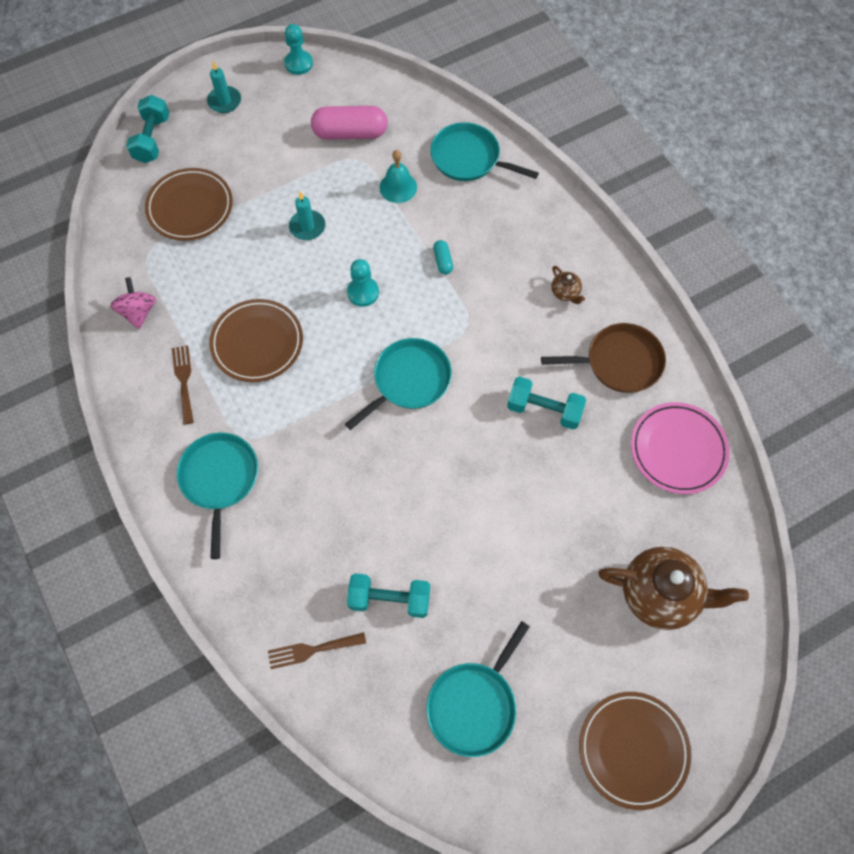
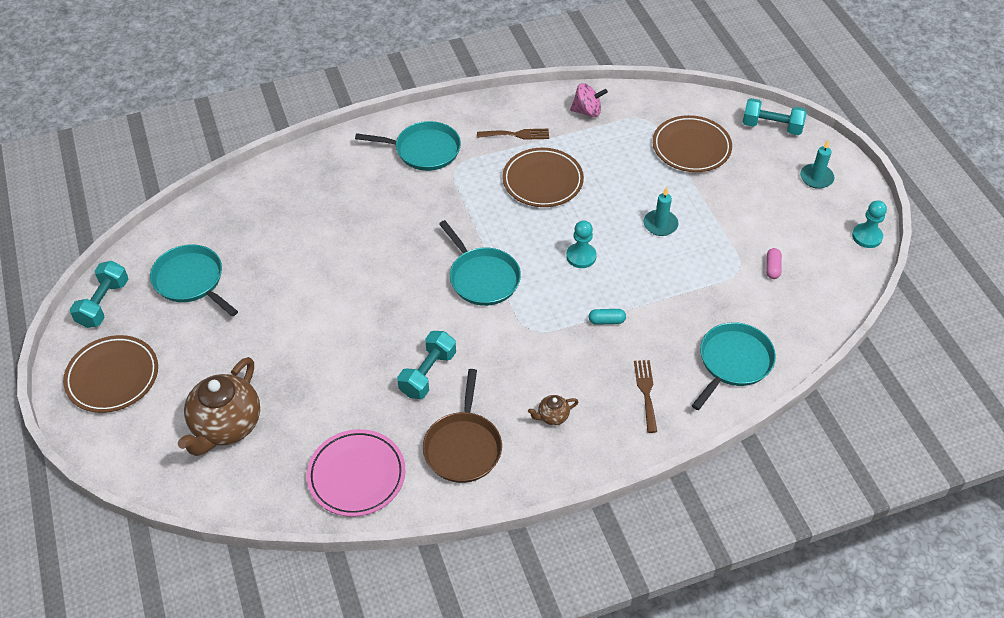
camera: 100 degrees right, 15 degrees down
brown fork [268,632,366,669] -> brown fork moved to [634,360,657,433]
pink capsule [311,106,388,140] -> pink capsule [766,248,782,279], size x0.46
turquoise dumbbell [347,573,430,618] -> turquoise dumbbell moved to [70,261,128,328]
turquoise bell [380,150,417,203] -> none

